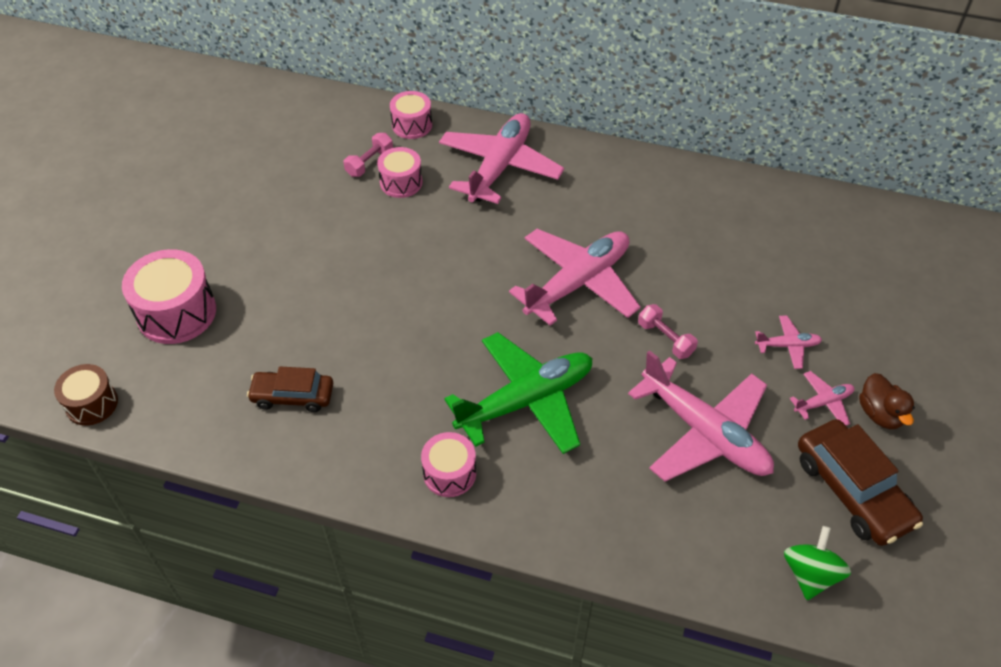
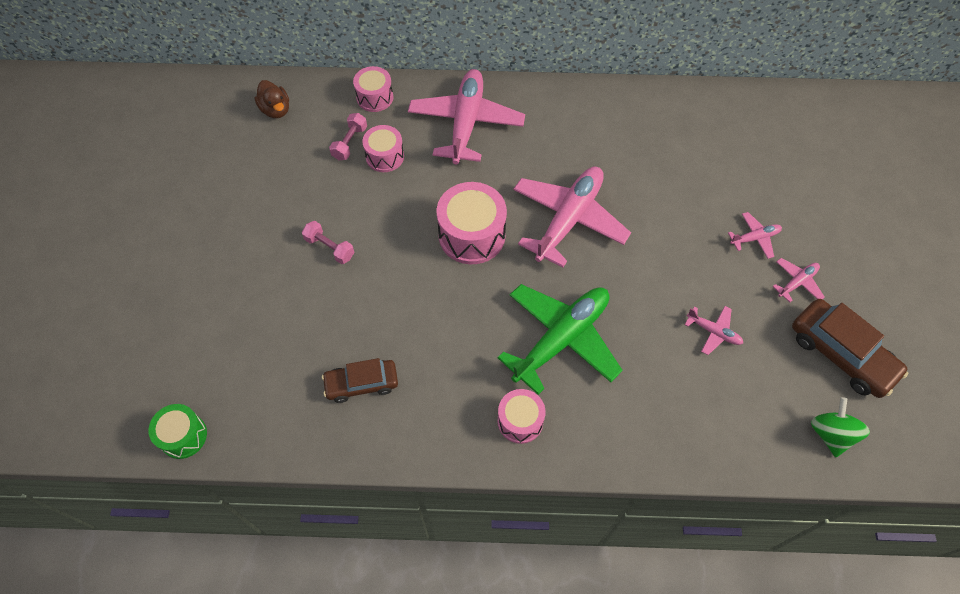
camera: 15 degrees left, 10 degrees up
brown drum [54,364,118,426] -> green drum [148,404,207,459]
pink drum [122,249,216,344] -> pink drum moved to [437,182,507,264]
pink plane [628,350,774,482] -> pink plane [685,306,743,355], size x0.44
pink dumbbell [638,304,698,359] -> pink dumbbell moved to [302,221,354,264]
brown duck [859,373,915,429] -> brown duck moved to [255,80,289,118]

